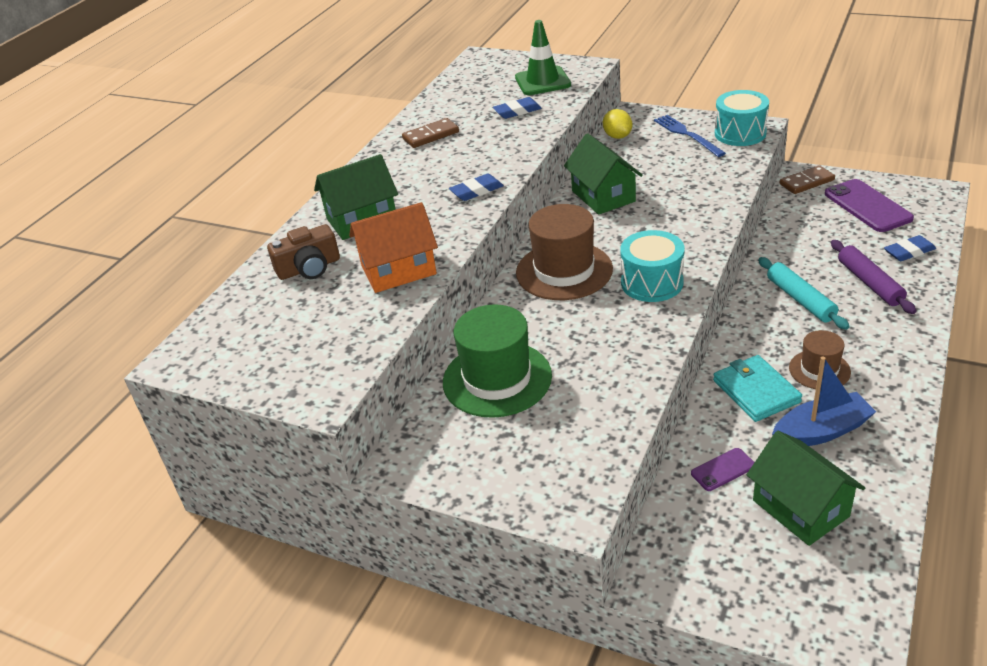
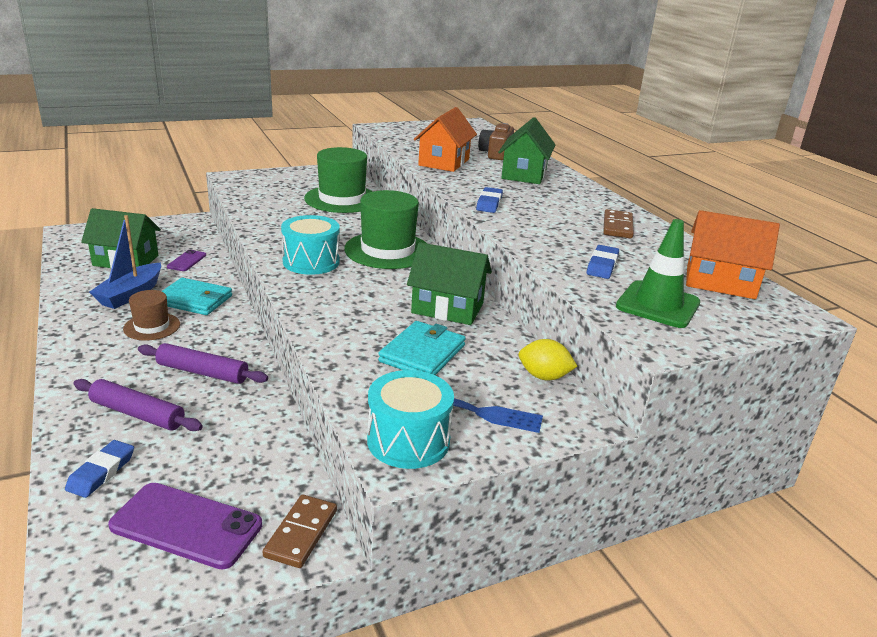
camera: 125 degrees right, 10 degrees down
brown hat [516,204,613,300] -> green hat [344,190,426,269]
turquoise rolling pin [758,257,850,330] -> purple rolling pin [138,343,268,384]
none -> turquoise wallet [378,321,466,375]
none -> orange house [686,210,780,299]

